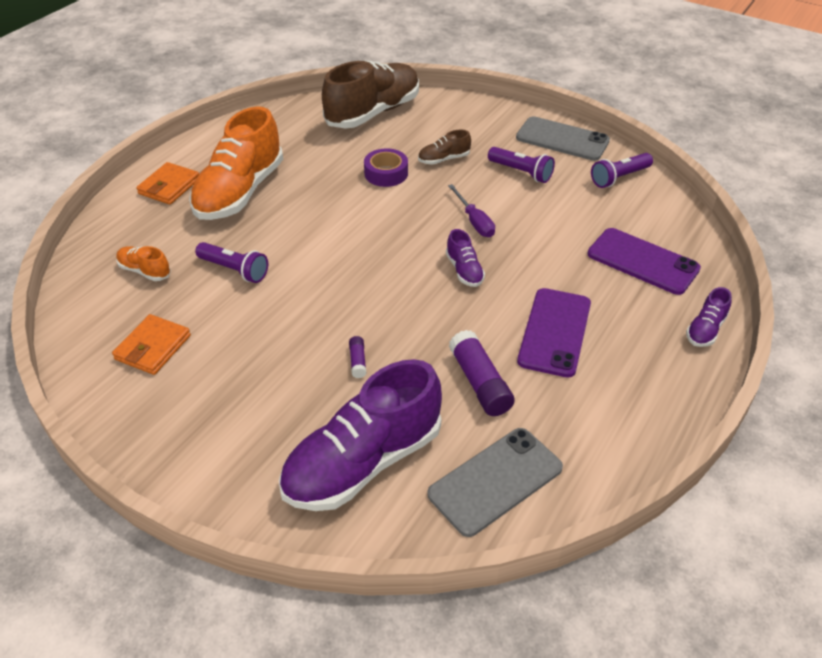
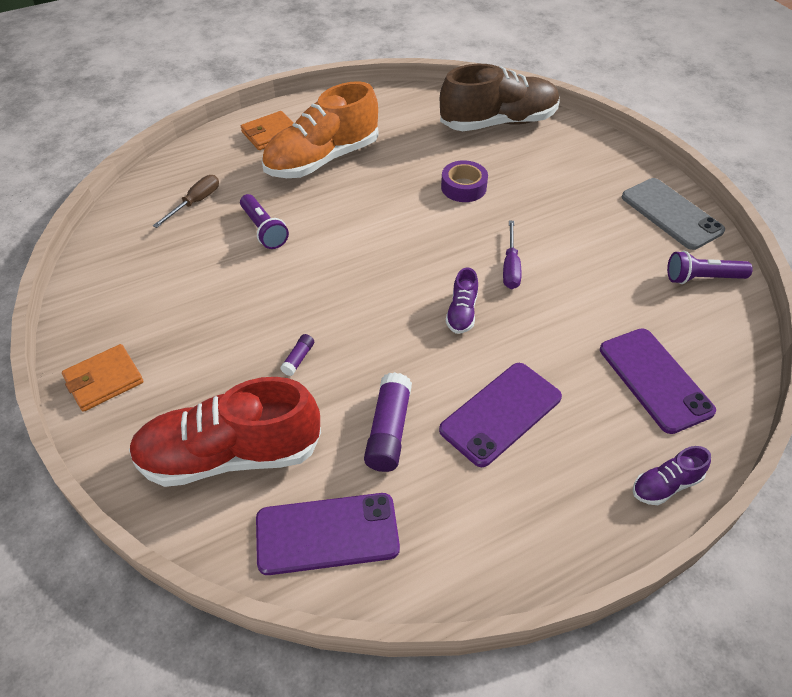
camera: 30 degrees right, 5 degrees up
orange wallet [112,314,191,375] -> orange wallet moved to [62,344,143,412]
orange shoe [116,246,171,281] -> brown screwdriver [153,175,219,228]
purple shoe [279,359,442,511] -> red shoe [129,377,321,487]
brown shoe [418,130,471,165] -> none
grey phone [427,428,563,537] -> purple phone [256,493,400,575]
purple flashlight [488,147,555,183] -> none

